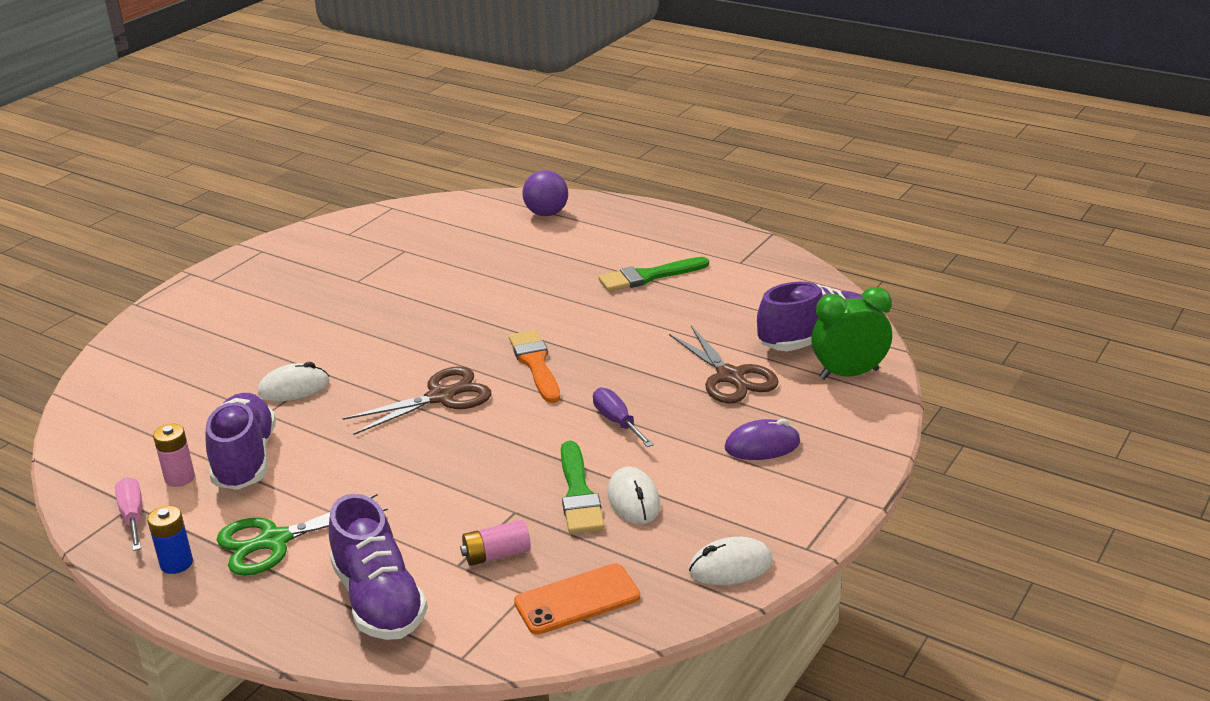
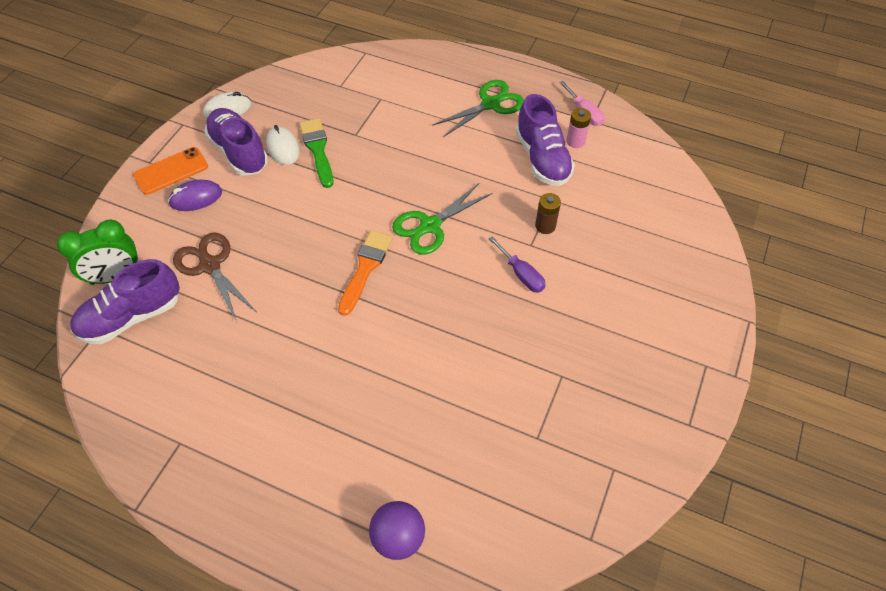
camera: 170 degrees right, 25 degrees up
blue battery [147,506,193,574] -> none
white mouse [258,362,329,401] -> brown battery [535,193,561,234]
purple shoe [329,494,428,640] -> purple shoe moved to [204,108,268,176]
brown scissors [342,366,491,435] -> green scissors [392,183,493,255]
pink battery [460,520,531,566] -> none
orange brush [509,330,560,403] -> orange brush turned 135 degrees counterclockwise [338,230,392,316]
orange phone [514,563,640,635] -> orange phone moved to [133,147,208,195]
purple screwdriver [593,388,654,447] -> purple screwdriver moved to [489,236,546,293]
green brush [598,257,709,292] -> none

